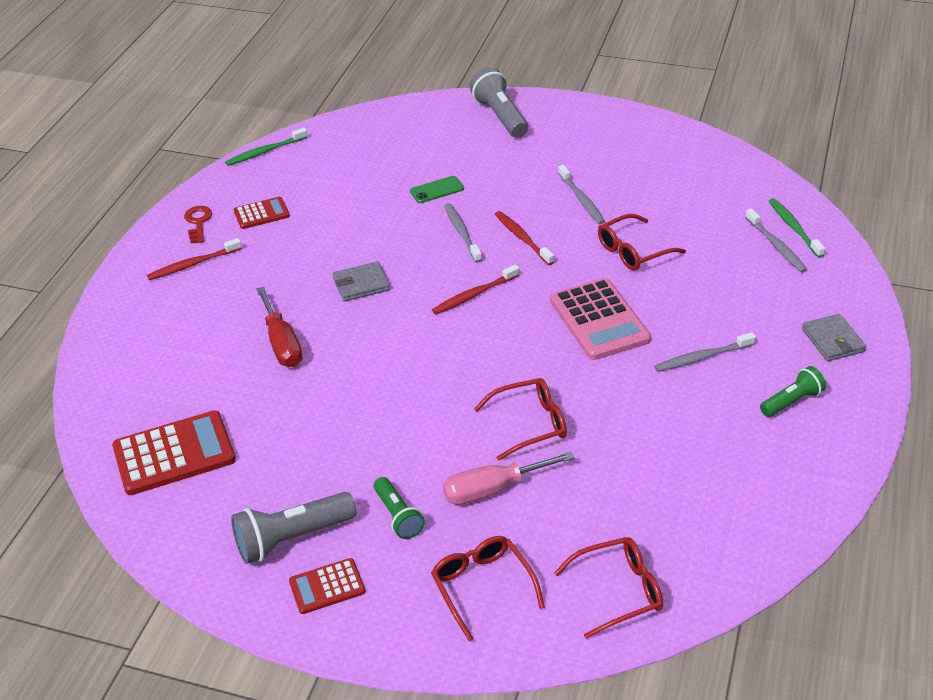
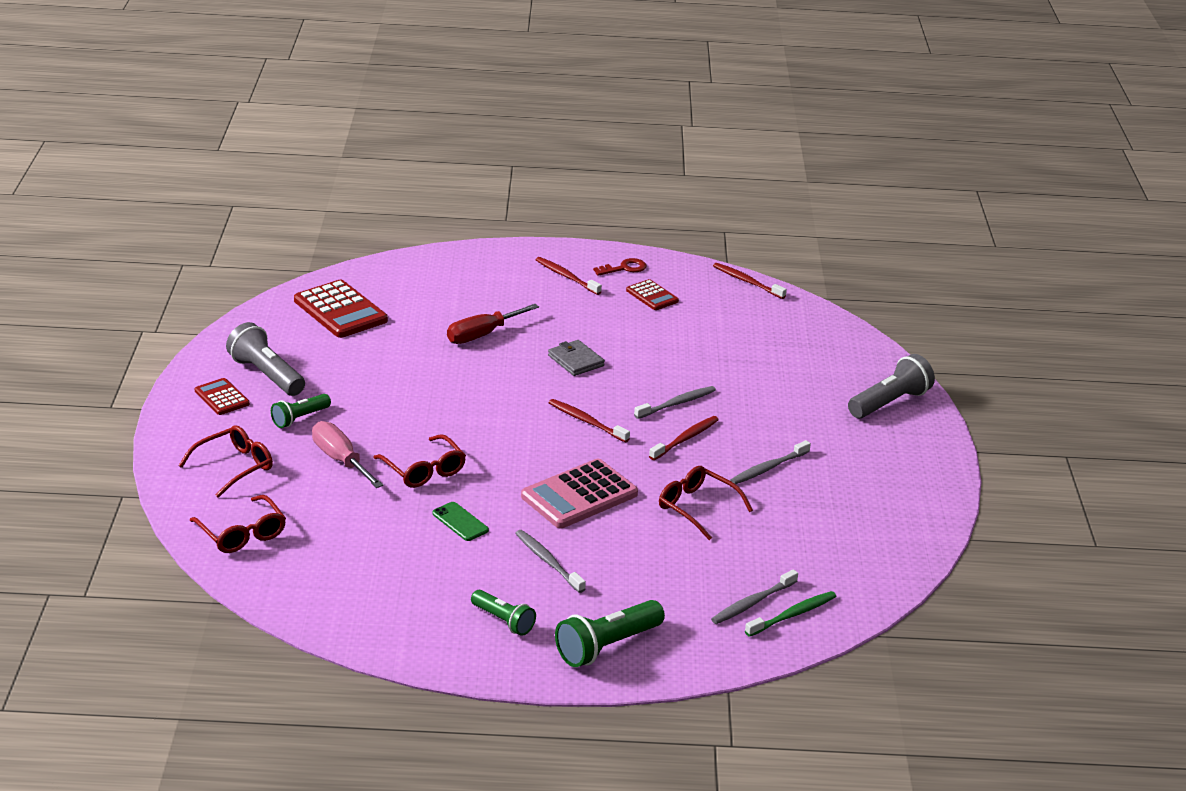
camera: 70 degrees right, 10 degrees down
green toothbrush [225,128,308,166] -> red toothbrush [713,263,787,299]
green phone [410,176,464,203] -> green phone moved to [432,502,489,541]
grey wallet [802,314,866,361] -> green flashlight [555,600,665,667]

